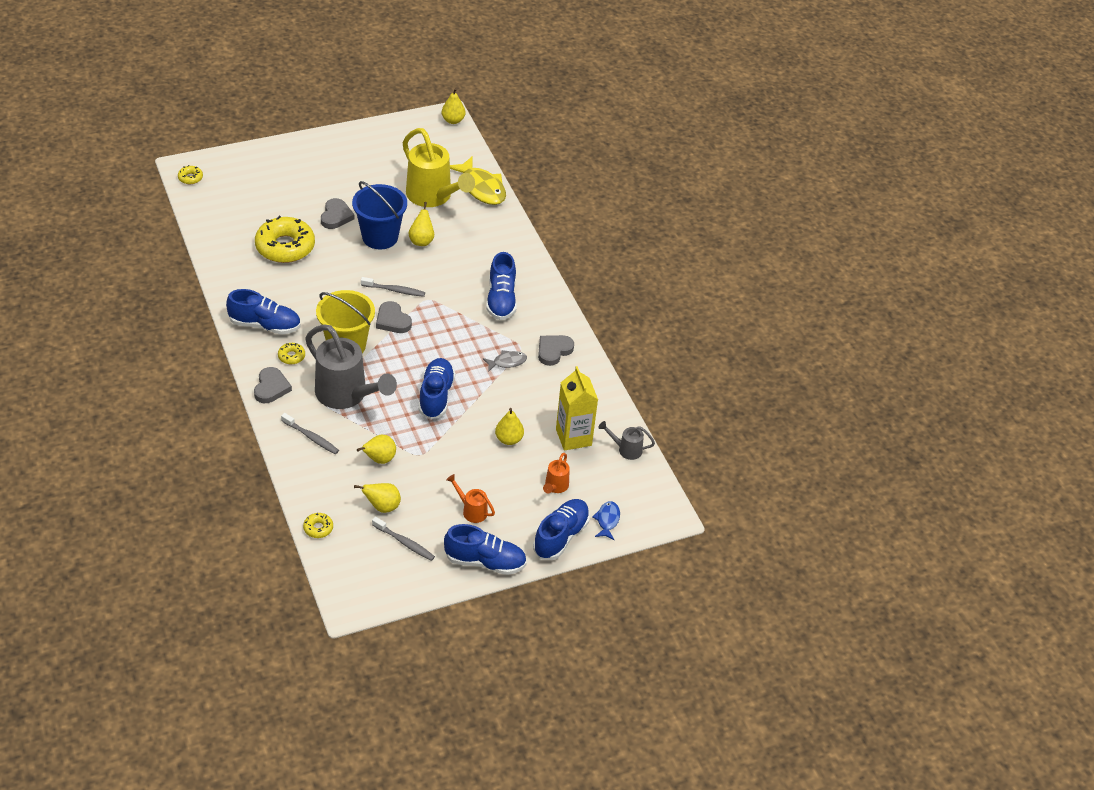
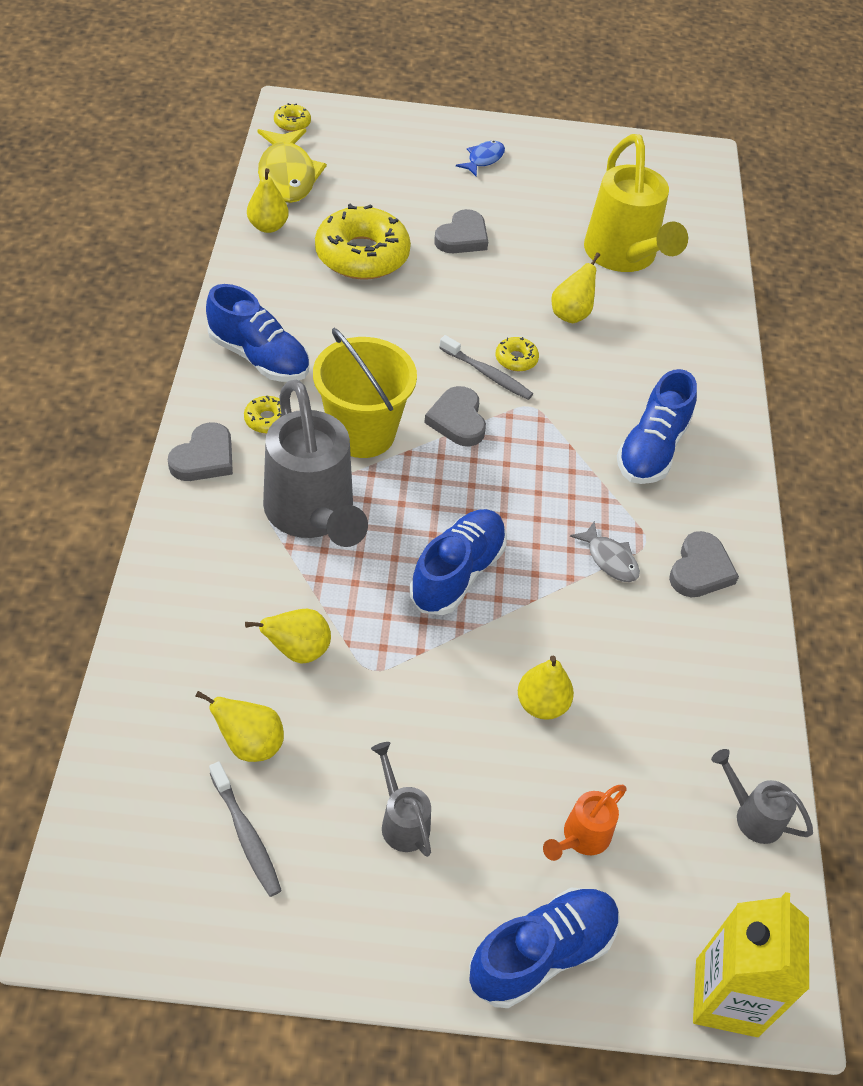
camera: 25 degrees right, 5 degrees up
grey toothbrush [281,413,339,454] -> none
yellow donut [303,513,333,538] -> yellow donut moved to [496,337,539,371]
blue bucket [352,181,407,249] -> none
yellow pear [442,88,465,124] -> yellow pear moved to [247,168,289,233]
blue shoe [444,524,527,575] -> none
orange watering can [446,474,495,523] -> grey watering can [371,742,431,857]
yellow fish [450,156,506,205] -> yellow fish moved to [258,128,327,203]
grey fish [483,350,527,372] -> grey fish turned 45 degrees clockwise [570,521,640,582]
grey heart [538,335,574,366] -> grey heart turned 135 degrees clockwise [669,531,739,597]
yellow carton [556,366,598,451] -> yellow carton moved to [693,892,809,1037]
blue fish [592,501,620,540] -> blue fish moved to [456,141,505,177]

